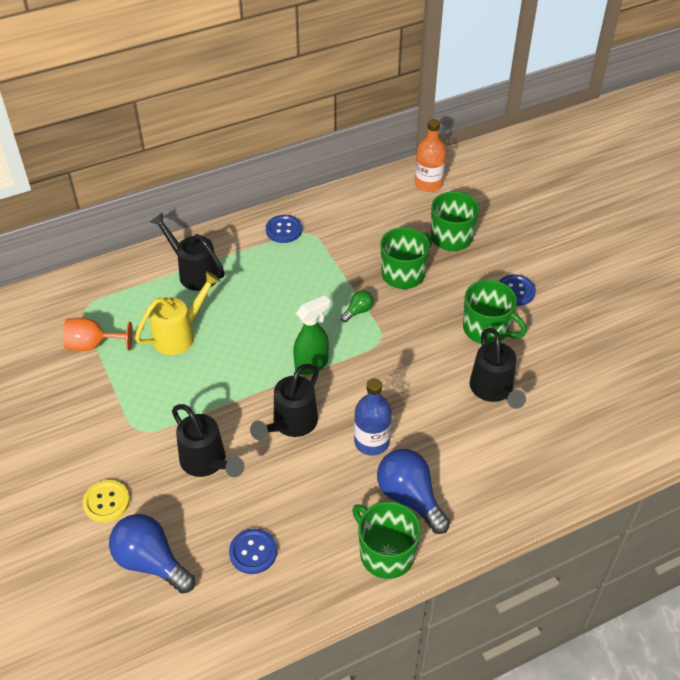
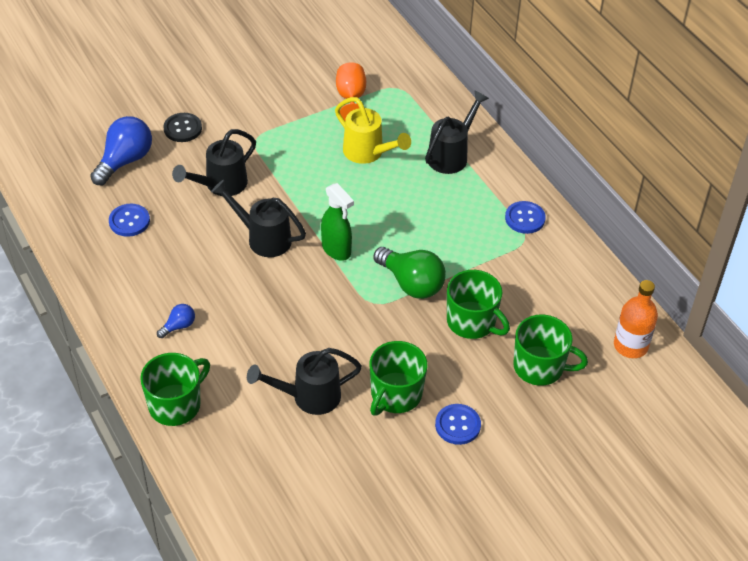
camera: 85 degrees right, 0 degrees up
yellow button [82,480,130,523] -> black button [163,113,202,142]
green light bulb [341,290,373,322] -> green light bulb [373,247,446,299], size x2.02
green mug [352,501,421,579] -> green mug moved to [140,353,210,426]
blue bottle [354,378,392,456] -> none
blue light bulb [377,449,450,534] -> blue light bulb [157,304,195,338], size x0.49

